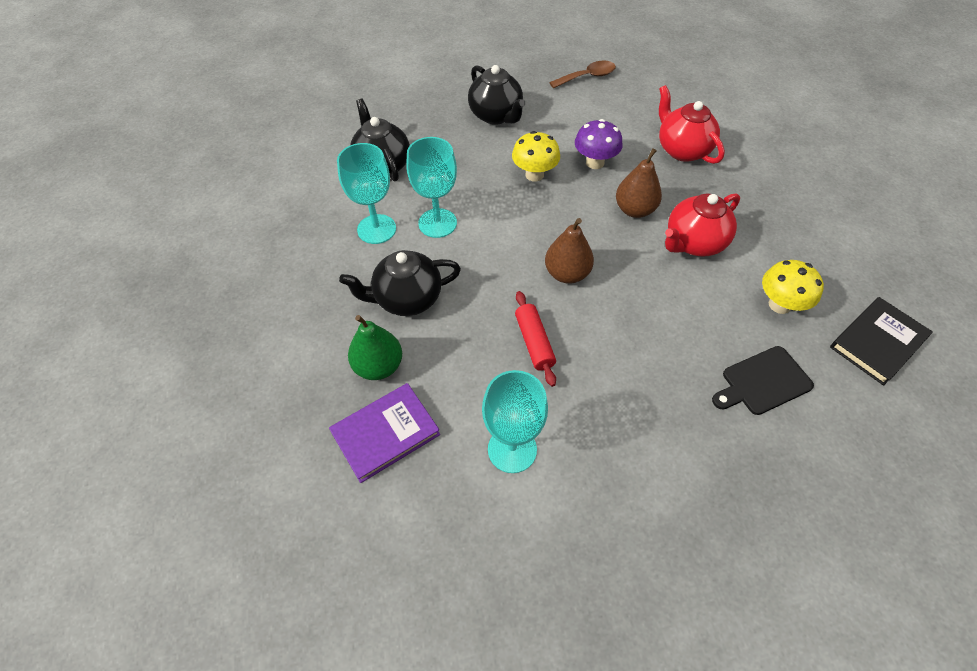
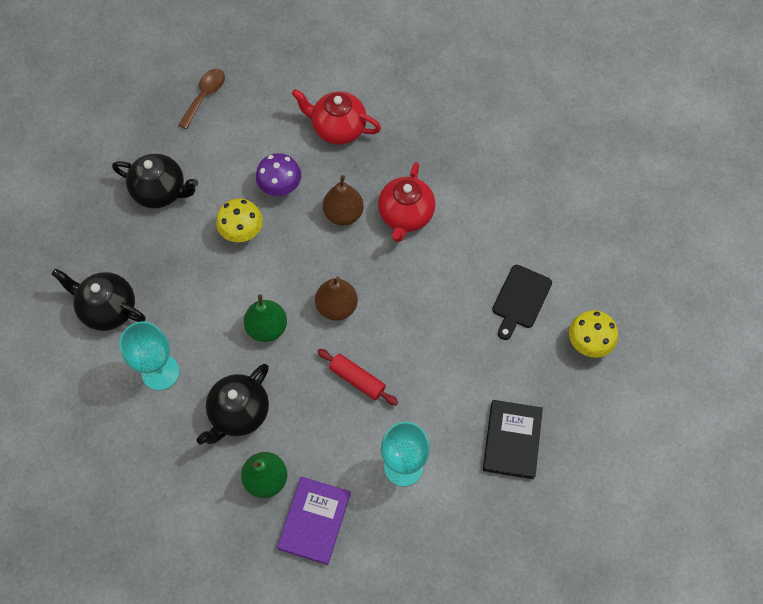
camera: 40 degrees left, 10 degrees up
turquoise goblet [406,137,457,238] -> none
yellow mushroom [762,260,824,314] -> yellow mushroom moved to [569,310,618,358]
black book [830,297,933,386] -> black book moved to [483,400,543,479]
none -> green pear [244,294,287,342]

